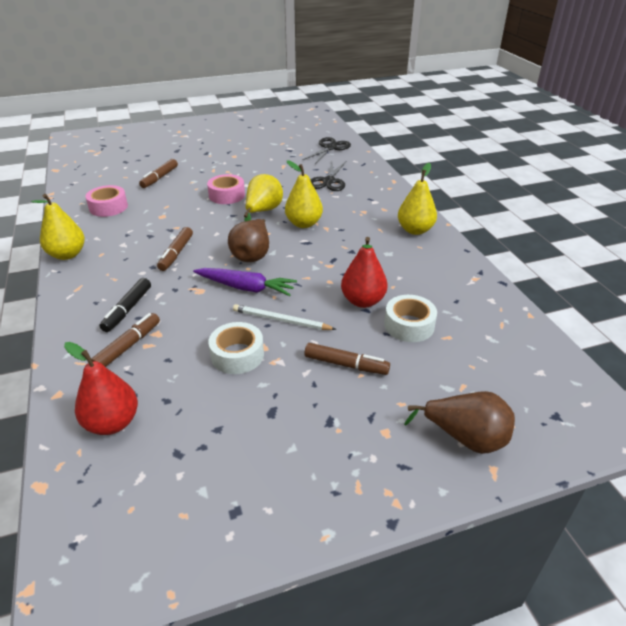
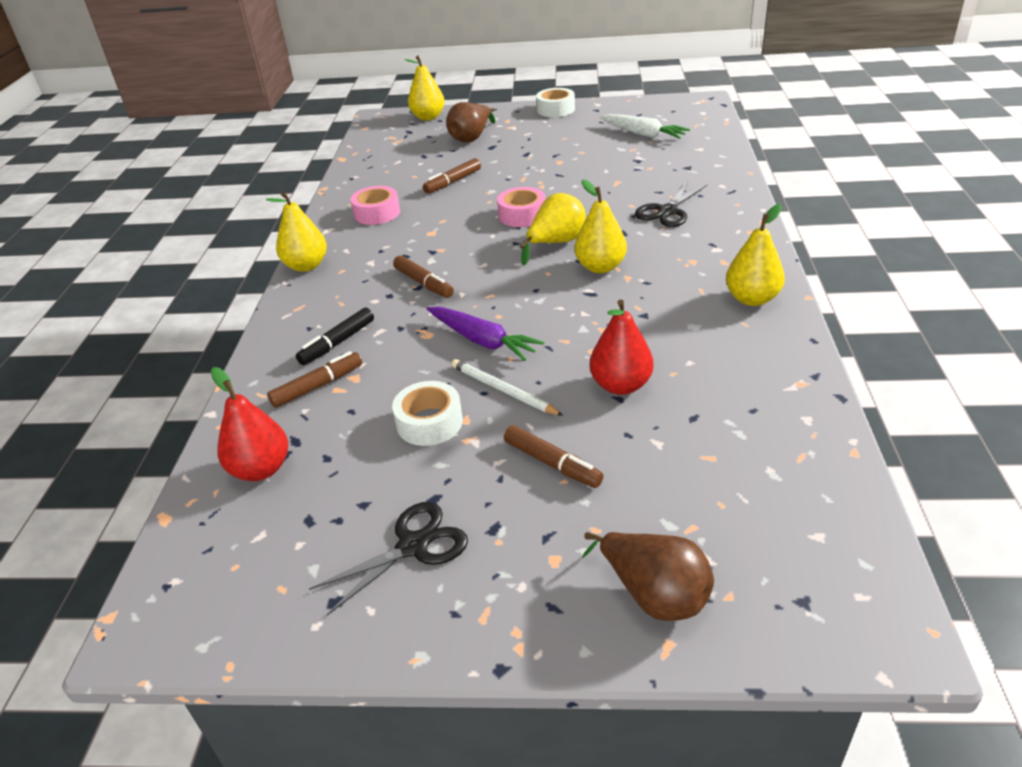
camera: 25 degrees right, 0 degrees up
brown marker [157,227,193,271] -> brown marker turned 75 degrees counterclockwise [393,255,454,298]
brown pear [228,219,269,262] -> brown pear moved to [446,102,495,143]
black scissors [302,137,351,164] -> black scissors moved to [309,502,468,615]
white tape [384,295,437,342] -> white tape moved to [536,88,575,117]
none -> yellow pear [404,56,445,120]
none -> white carrot [600,114,690,139]

